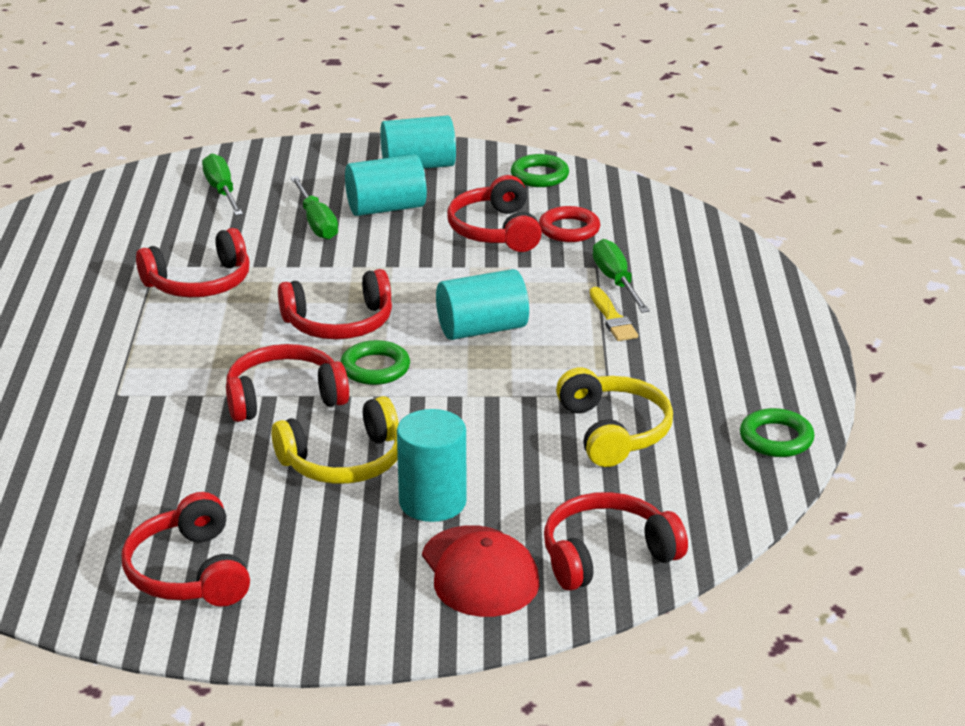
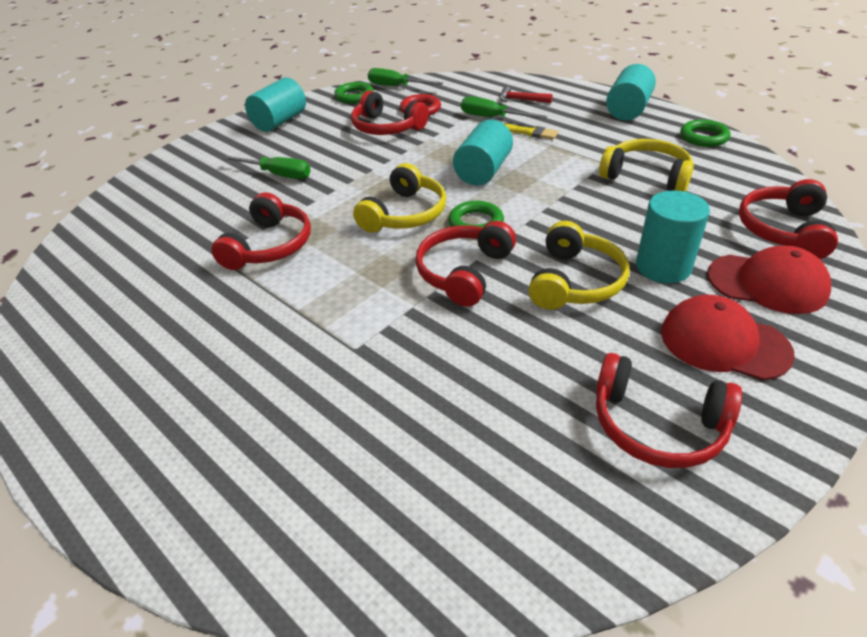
camera: 45 degrees left, 10 degrees up
green screwdriver [202,153,243,216] -> green screwdriver moved to [368,68,443,86]
red headphones [278,269,392,339] -> yellow headphones [353,163,446,233]
turquoise cylinder [345,154,427,216] -> turquoise cylinder moved to [606,64,656,120]
none -> red hammer [500,86,553,103]
none -> red cap [661,295,795,380]

